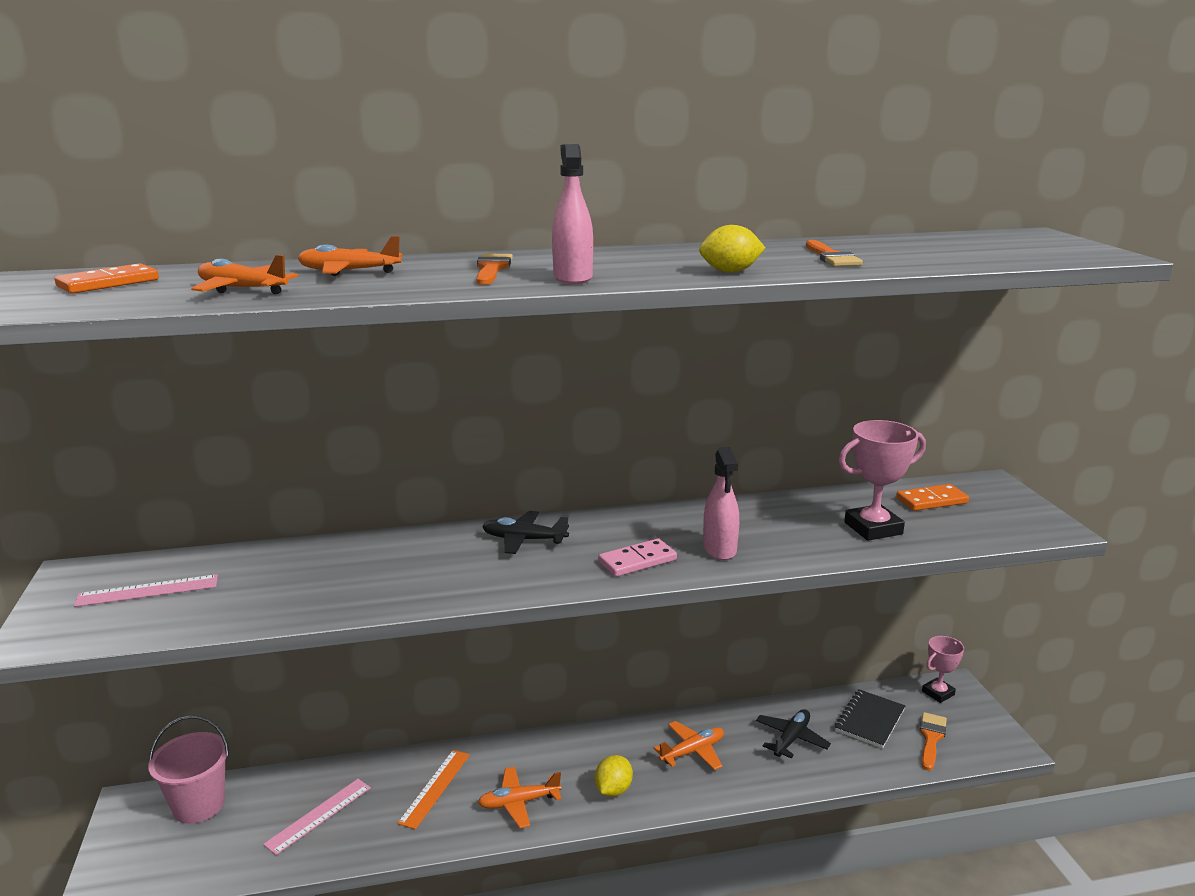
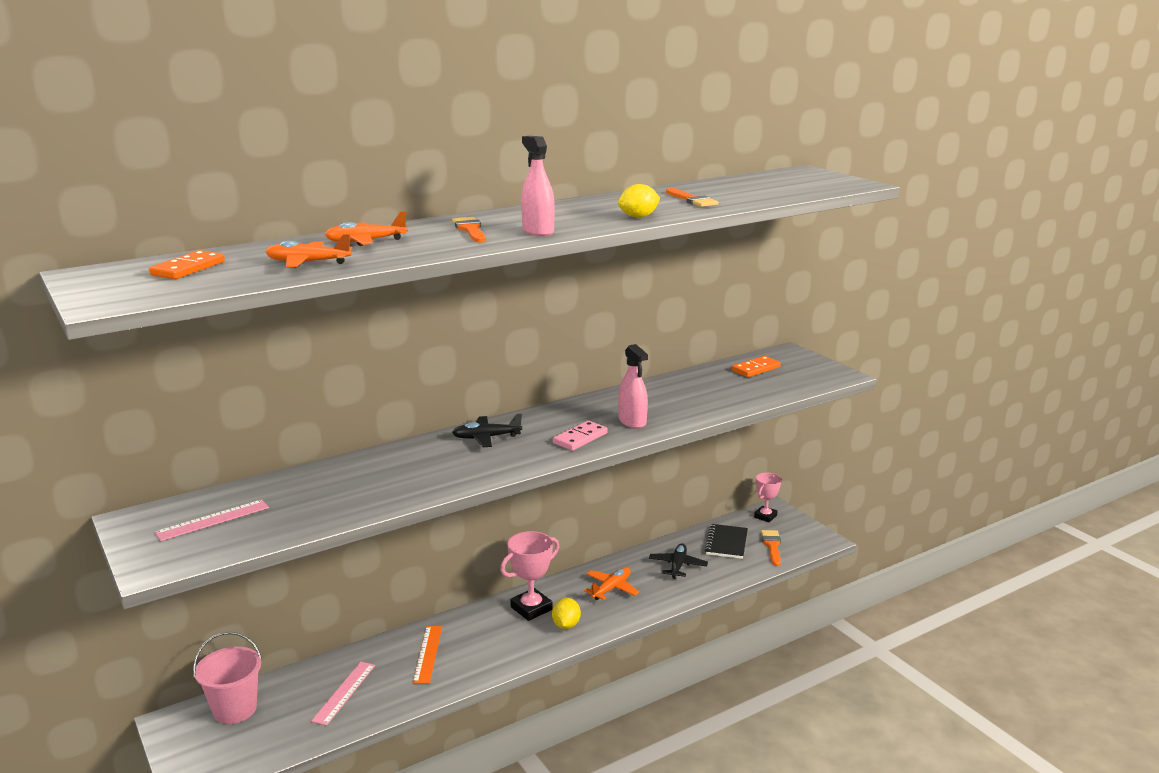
camera: 20 degrees left, 0 degrees up
orange plane [478,767,562,828] -> none
pink trophy [839,420,926,541] -> pink trophy moved to [500,531,559,621]

